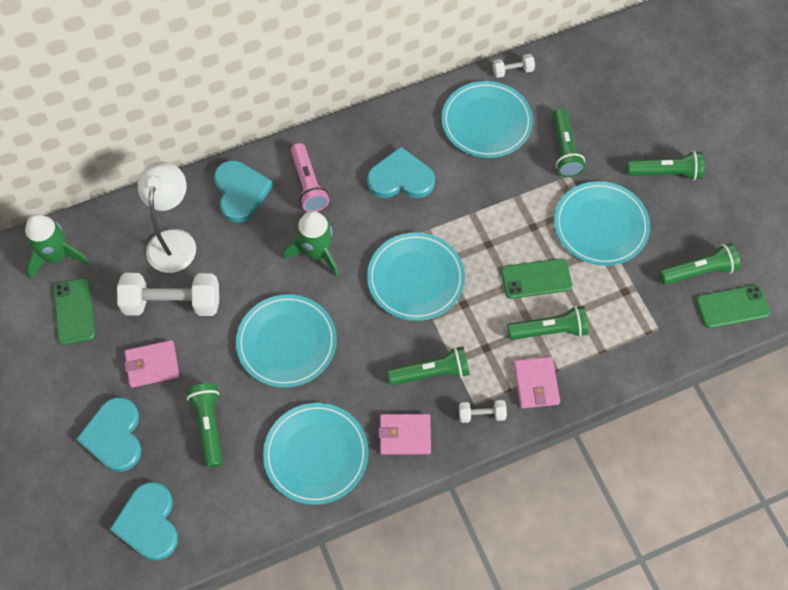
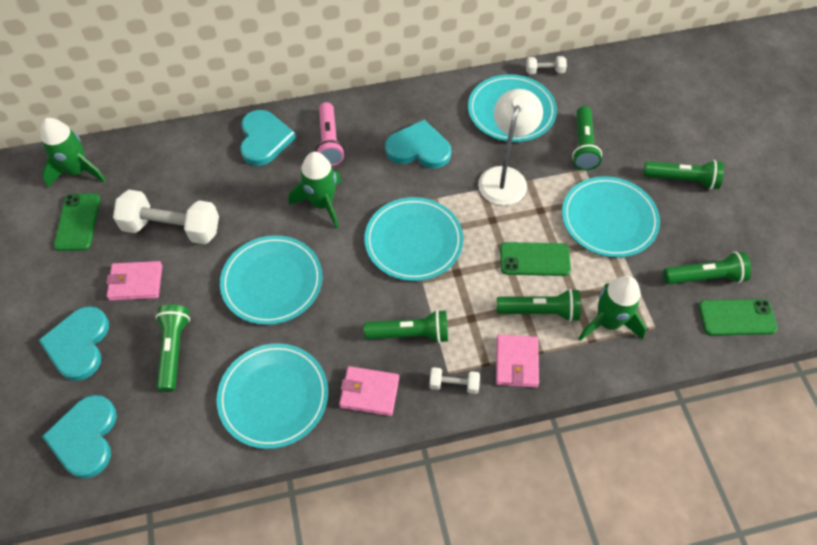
camera: 10 degrees right, 5 degrees down
white lamp [138,162,196,273] -> white lamp moved to [478,89,543,205]
none -> green rocket [578,276,646,341]

